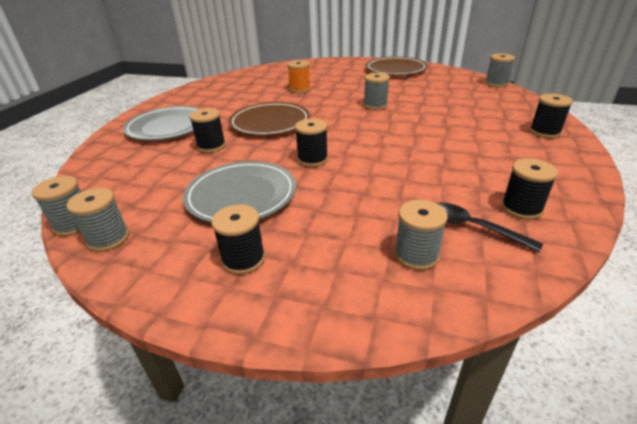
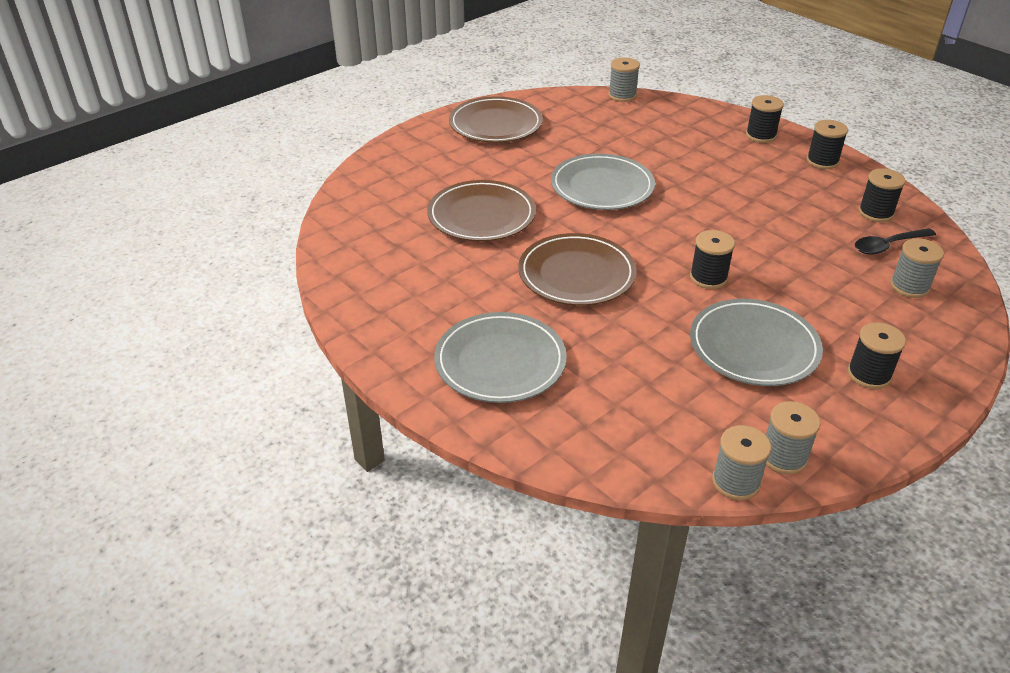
camera: 60 degrees left, 5 degrees up
black spool [189,108,226,153] -> black spool moved to [807,120,848,169]
orange spool [287,60,311,93] -> brown plate [427,180,536,241]
grey spool [364,73,390,110] -> grey plate [551,154,655,210]

